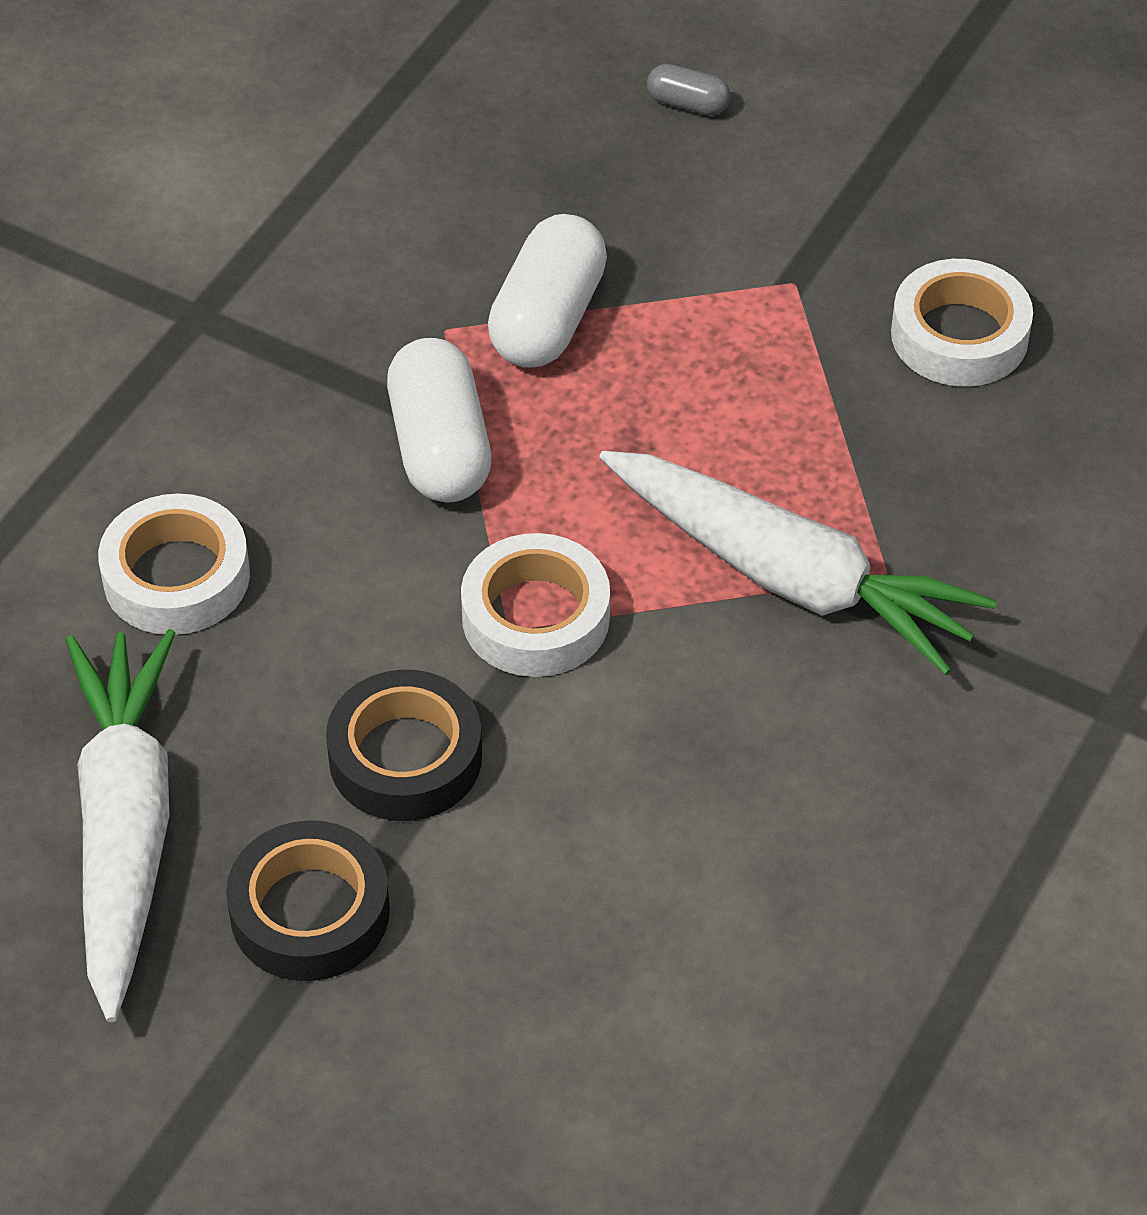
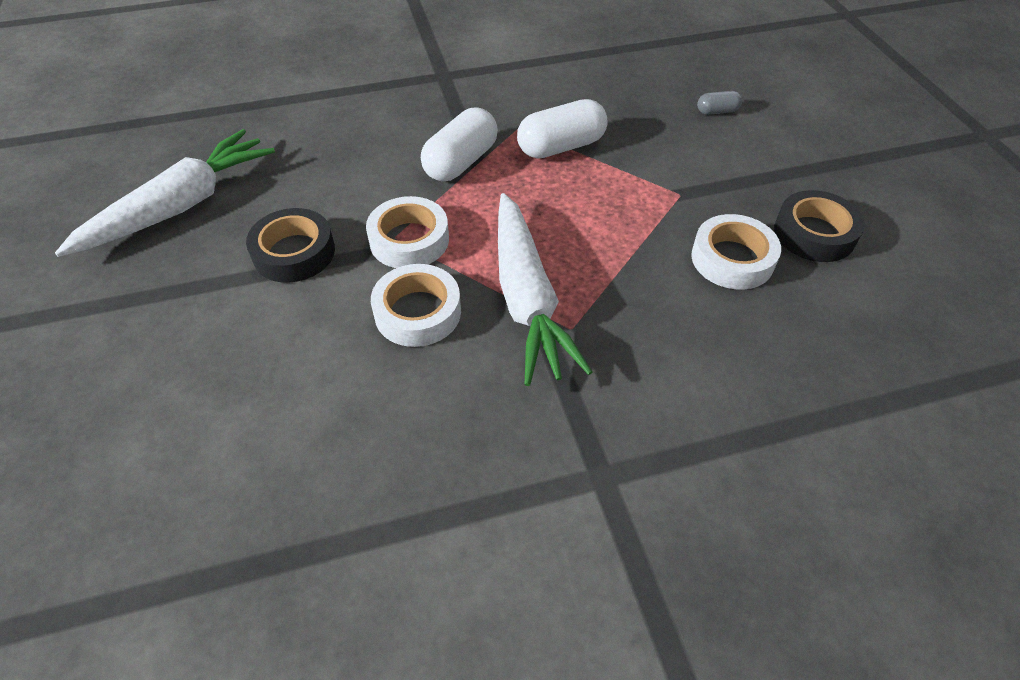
camera: 45 degrees right, 0 degrees up
white tape [98,494,250,635] -> white tape moved to [371,264,461,347]
black tape [226,820,390,981] -> black tape moved to [774,190,865,262]
grey capsule [647,64,731,115] -> grey capsule turned 75 degrees counterclockwise [697,91,742,115]

